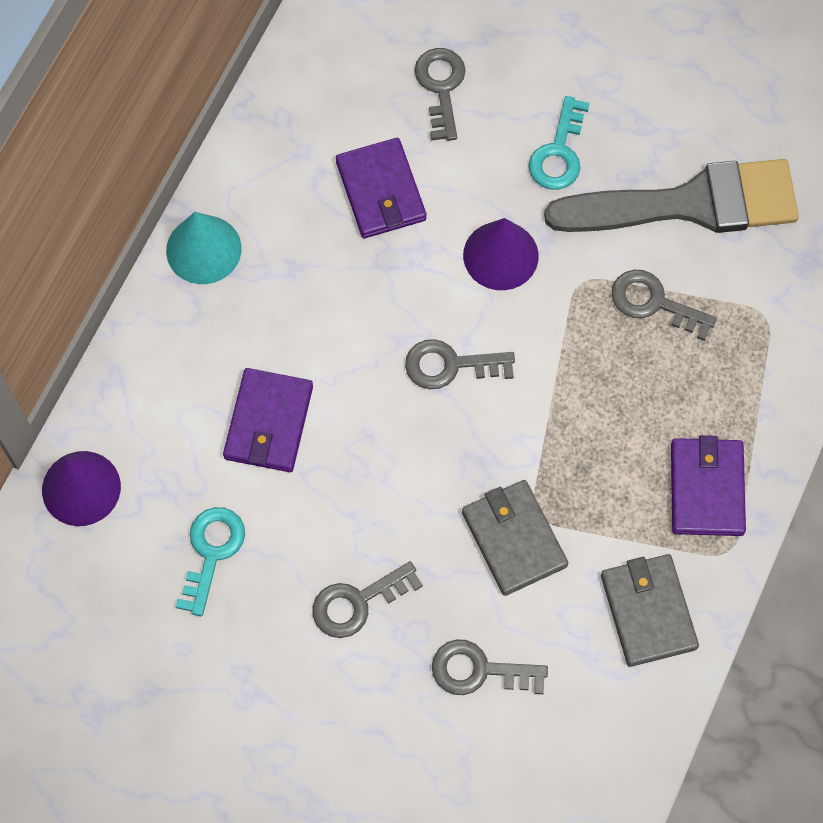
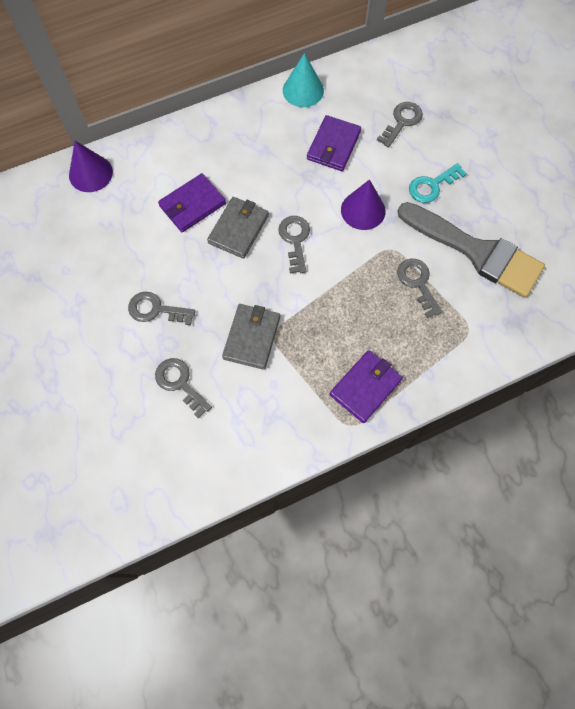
camera: 40 degrees right, 0 degrees up
turquoise cone [166,212,242,284] -> turquoise cone moved to [283,53,324,107]
turquoise key [176,507,245,616] -> none
grey key [405,339,515,389] -> grey key turned 45 degrees clockwise [278,216,310,274]
grey wallet [601,554,699,667] -> grey wallet moved to [207,197,269,259]

